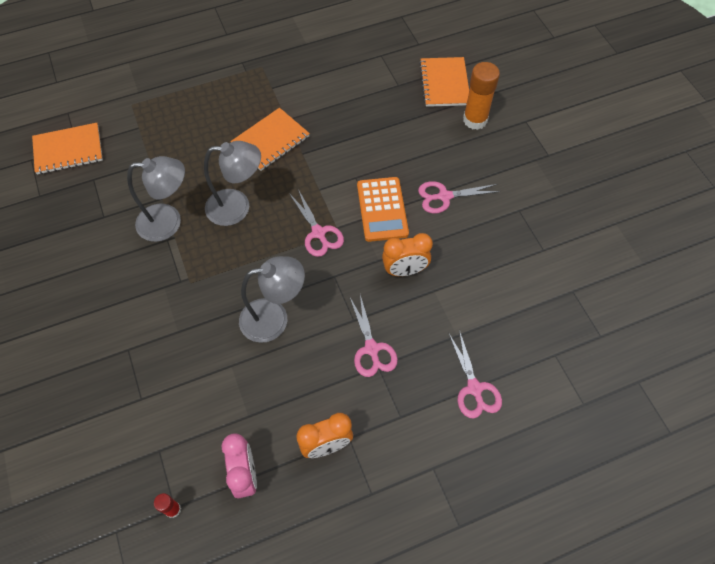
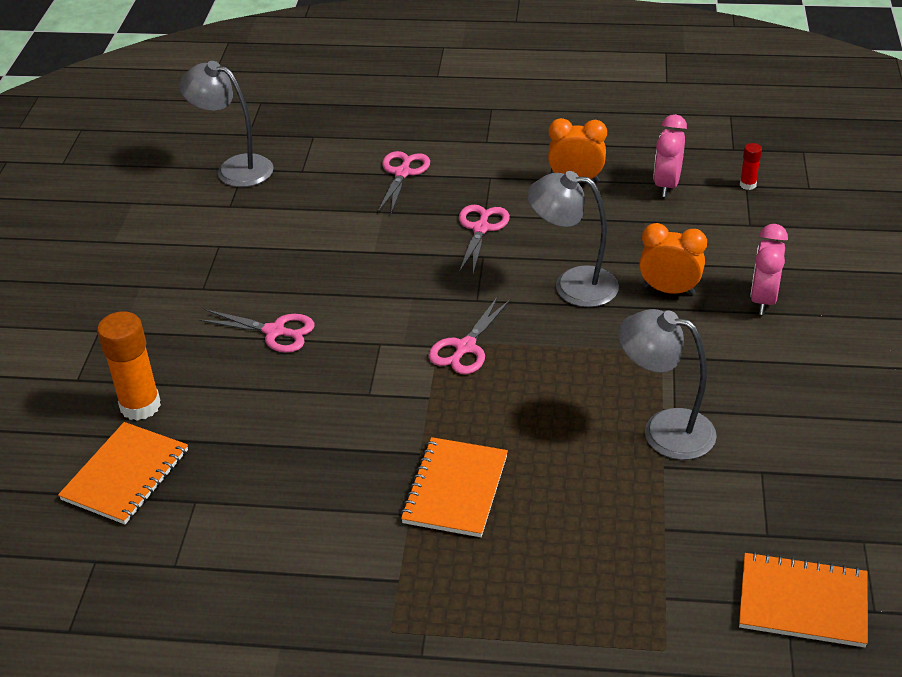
camera: 150 degrees left, 20 degrees down
grey lamp [204,141,261,226] -> grey lamp moved to [179,61,274,187]
orange notebook [230,108,310,171] -> orange notebook turned 60 degrees counterclockwise [401,437,508,537]
pink scissors [289,189,344,257] -> pink scissors turned 150 degrees counterclockwise [428,296,511,374]
orange calculator [357,177,409,242] -> none
orange clock [382,233,433,276] -> orange clock moved to [639,223,707,295]
none -> pink clock [750,224,788,315]

